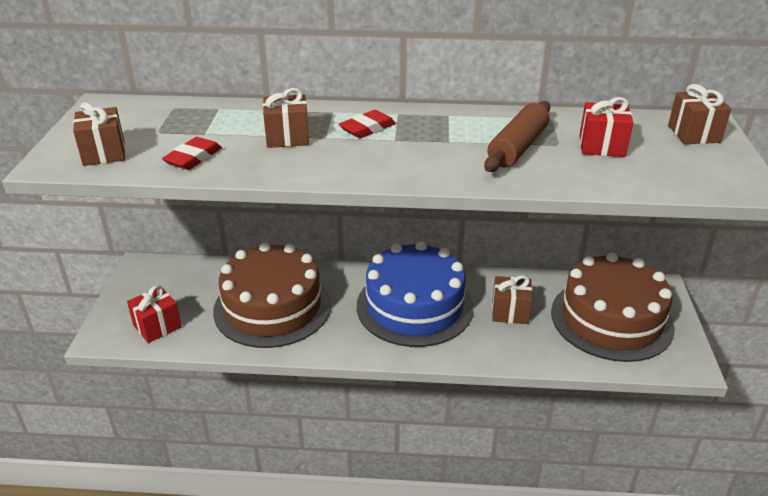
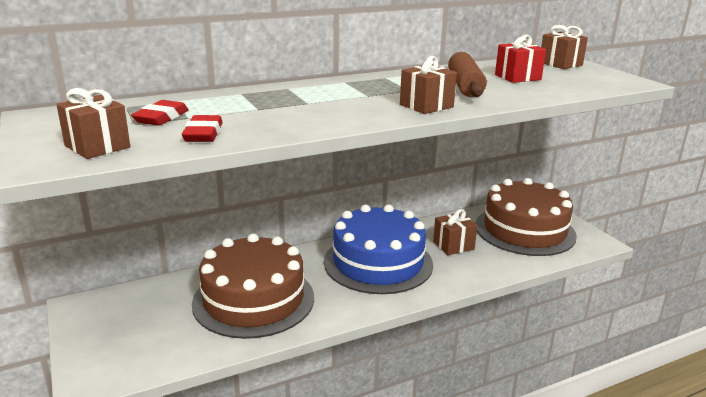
camera: 30 degrees left, 10 degrees down
red gift [127,285,182,343] -> none
brown gift [263,88,309,148] -> brown gift moved to [400,56,457,114]
red eraser [339,110,396,138] -> red eraser moved to [131,100,189,126]

